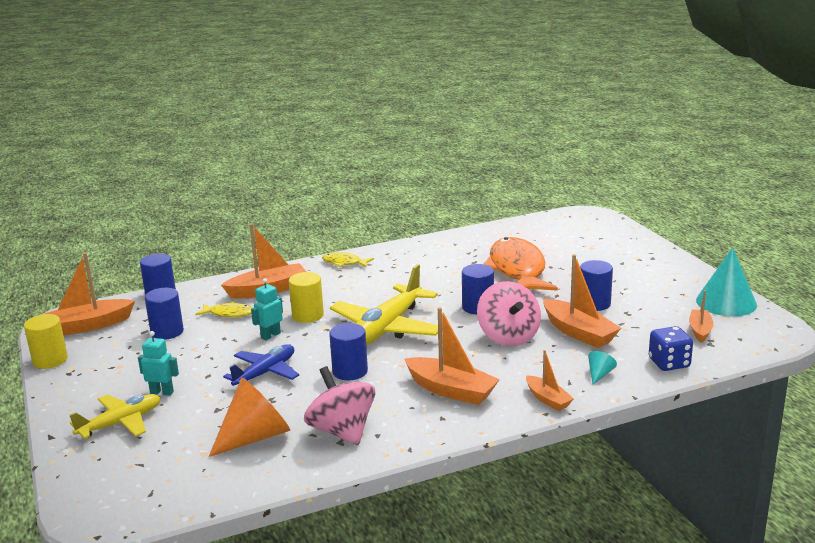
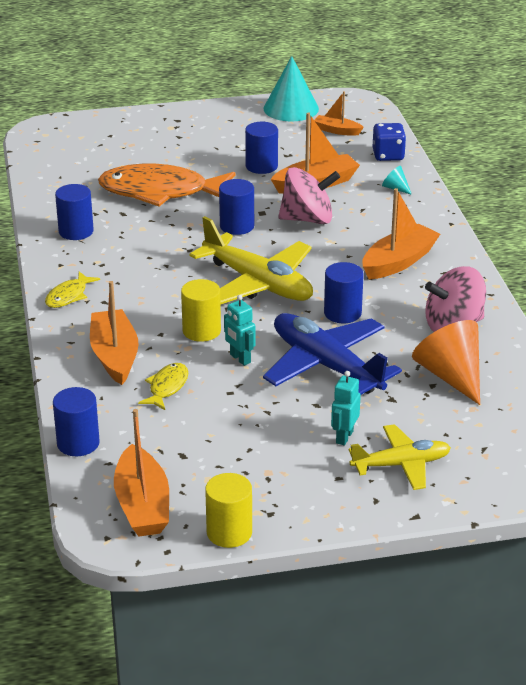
camera: 80 degrees left, 10 degrees up
yellow plane [70,394,161,439] -> yellow plane turned 105 degrees clockwise [349,424,451,490]
blue cylinder [145,288,184,340] -> blue cylinder moved to [55,184,94,240]
blue plane [223,344,299,386] -> blue plane [263,313,402,395], size x1.62
orange boat [526,350,574,411] -> none

